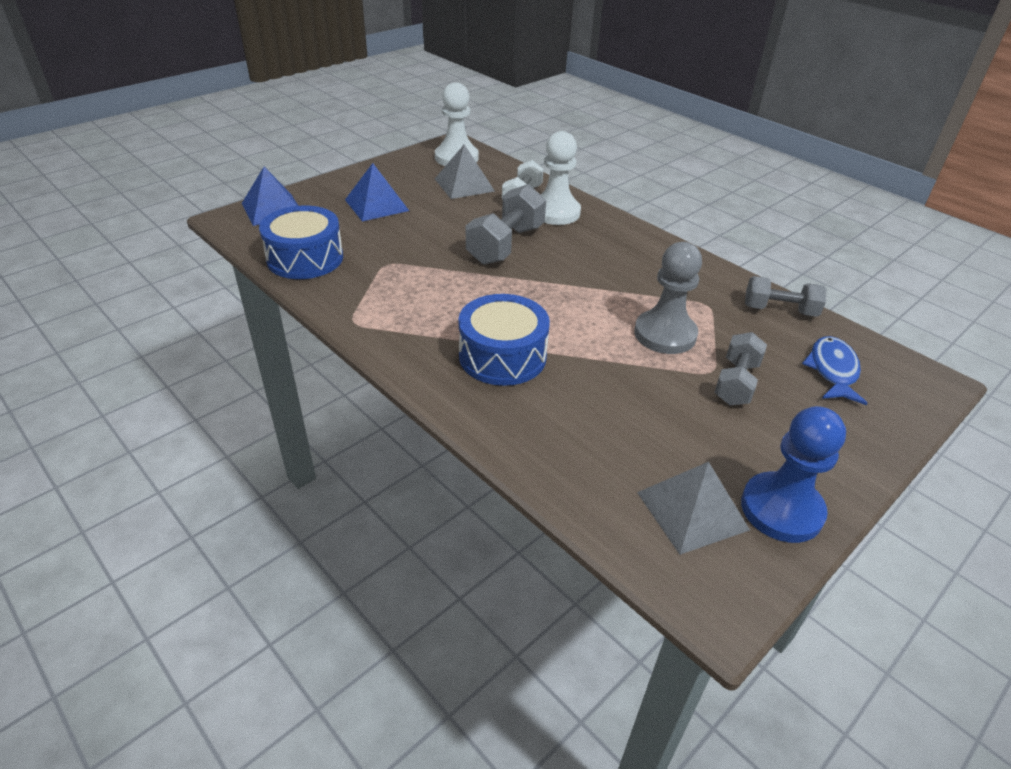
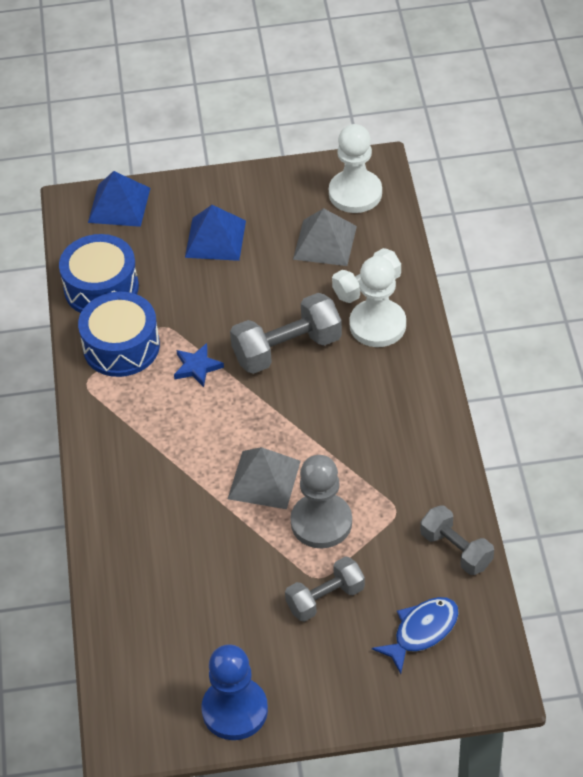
camera: 40 degrees right, 10 degrees up
blue drum [458,294,550,386] -> blue drum moved to [78,292,160,377]
grey pyramid [637,462,750,555] -> grey pyramid moved to [228,447,301,509]
none -> blue star [174,343,224,387]

